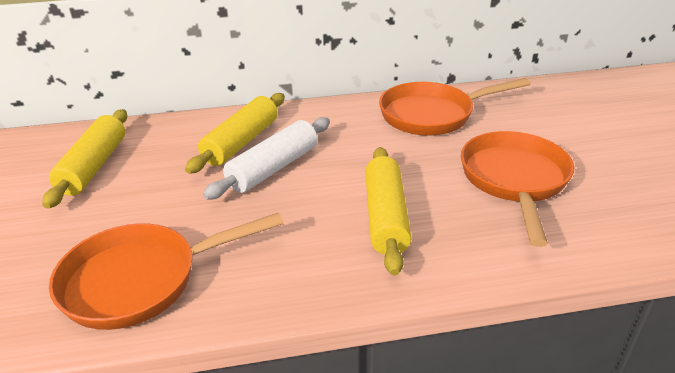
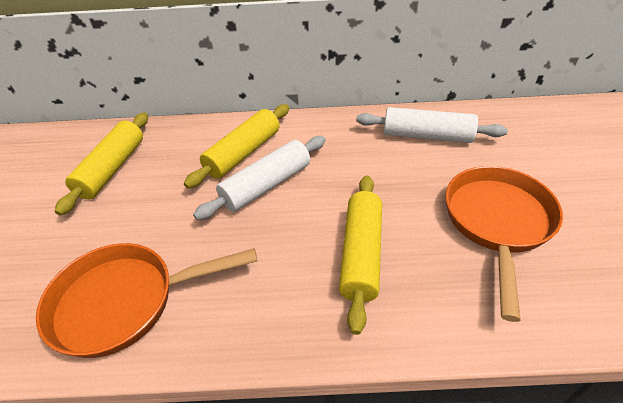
camera: 10 degrees right, 10 degrees up
orange pan [379,78,531,136] -> white rolling pin [356,107,508,143]

